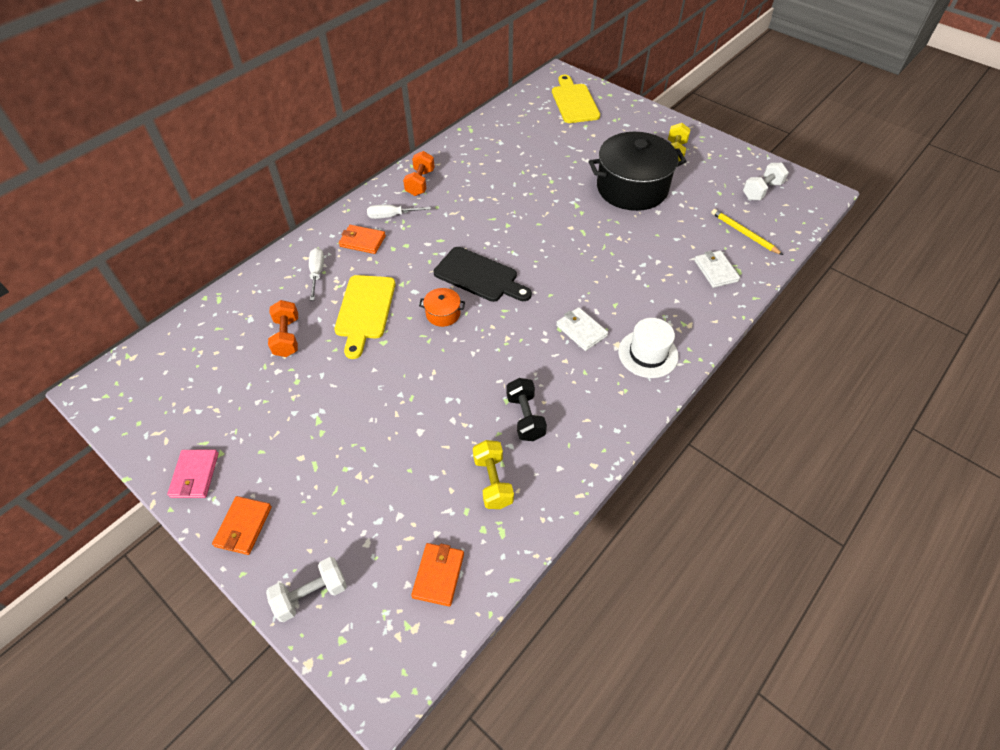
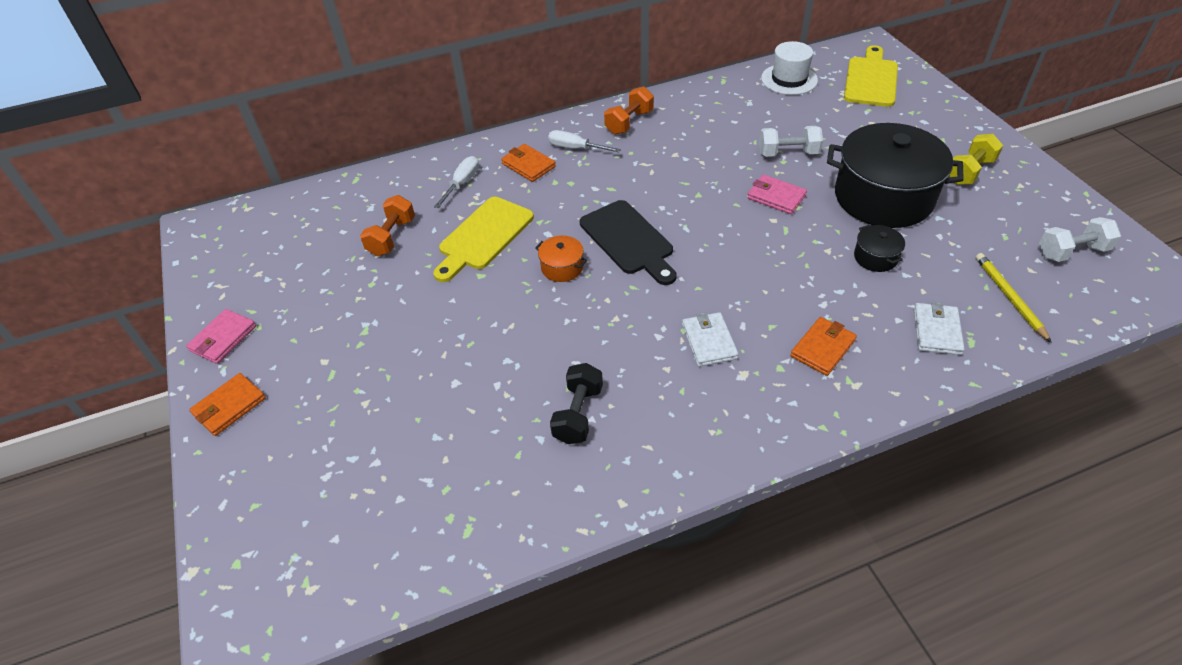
camera: 30 degrees right, 5 degrees down
white dumbbell [266,557,347,622] -> white dumbbell moved to [759,126,823,157]
orange wallet [411,543,464,606] -> orange wallet moved to [791,317,857,376]
yellow dumbbell [473,440,514,509] -> none
white hat [618,318,679,378] -> white hat moved to [761,41,818,95]
none -> pink wallet [747,175,807,214]
none -> black pot [854,225,905,272]

